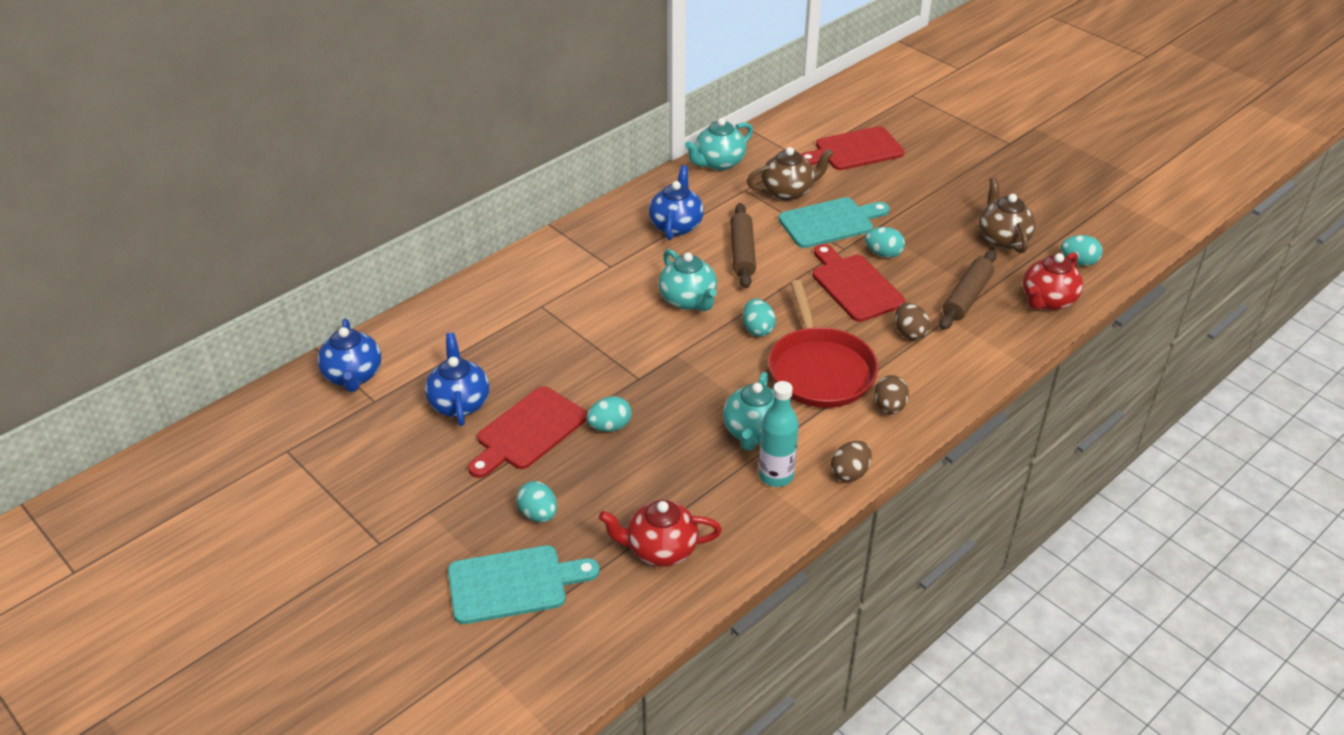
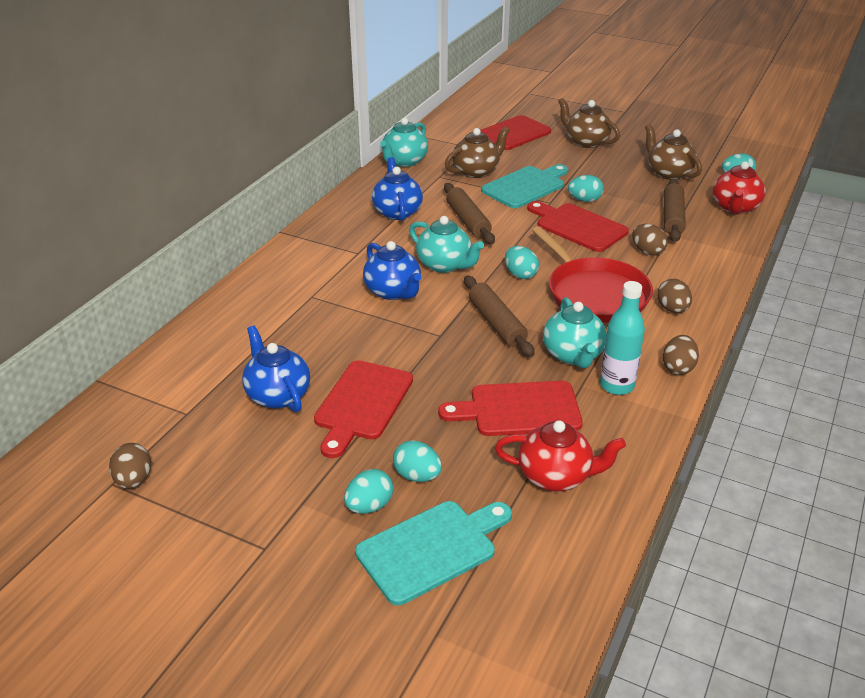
camera: 20 degrees left, 5 degrees down
blue teapot [317,319,381,392] -> blue teapot moved to [363,241,421,300]
turquoise egg [587,396,631,432] -> turquoise egg moved to [344,469,393,514]
red teapot [599,500,722,567] -> red teapot turned 150 degrees counterclockwise [495,420,626,491]
none -> brown egg [109,443,151,489]
none -> red cutting board [438,381,583,436]
none -> brown rolling pin [464,276,535,357]
none -> brown teapot [558,98,620,148]

